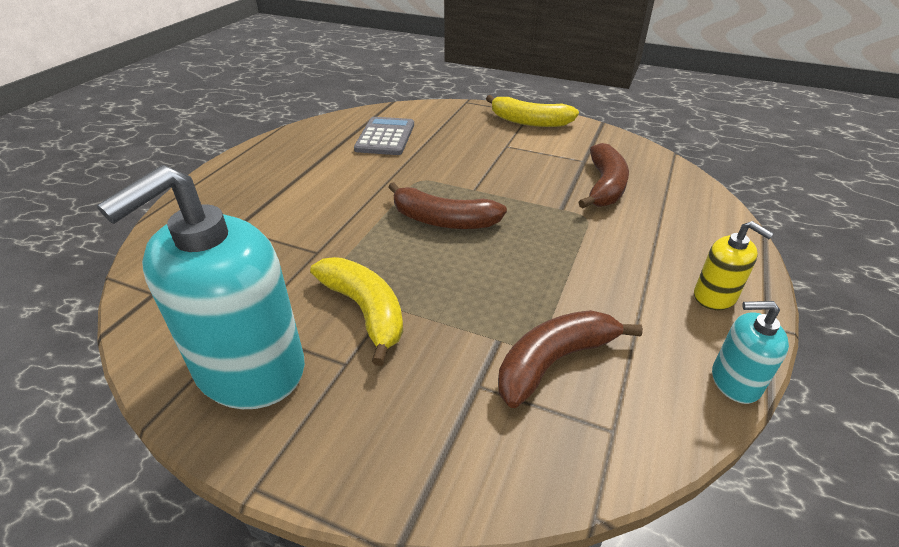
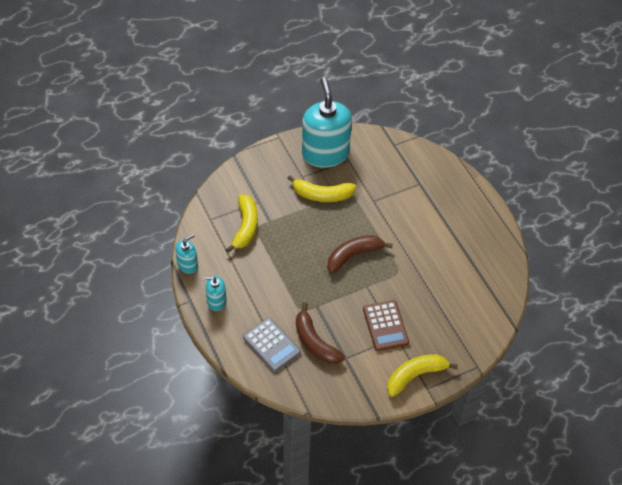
camera: 130 degrees right, 15 degrees up
grey calculator [354,117,414,155] -> grey calculator moved to [243,318,301,372]
brown banana [498,310,643,408] -> yellow banana [225,194,258,253]
yellow soap dispenser [694,221,774,310] -> turquoise soap dispenser [203,276,227,311]
none -> brown calculator [363,300,409,351]

